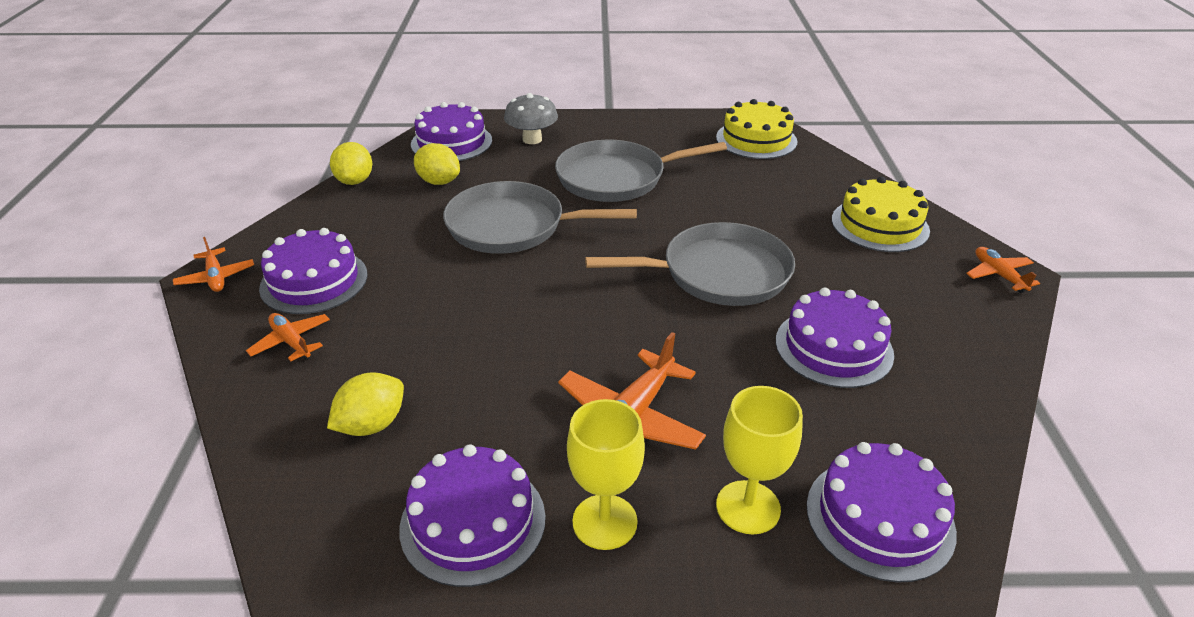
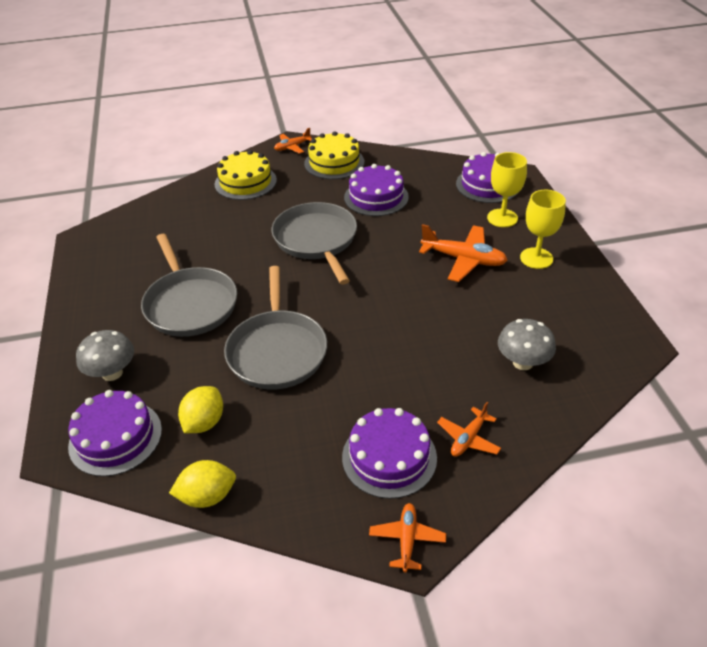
camera: 100 degrees left, 5 degrees up
orange plane [173,237,254,292] -> orange plane turned 45 degrees counterclockwise [369,503,446,572]
yellow lemon [327,372,404,436] -> grey mushroom [498,319,556,370]
purple cake [399,444,546,587] -> none
yellow cake [716,99,797,159] -> yellow cake moved to [304,131,364,179]

